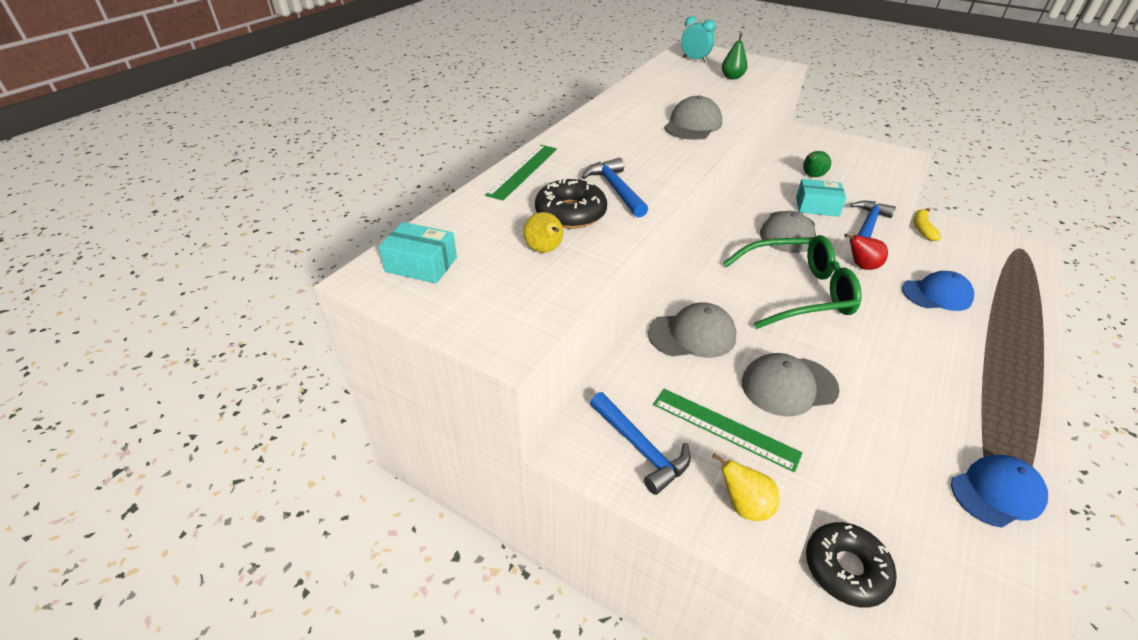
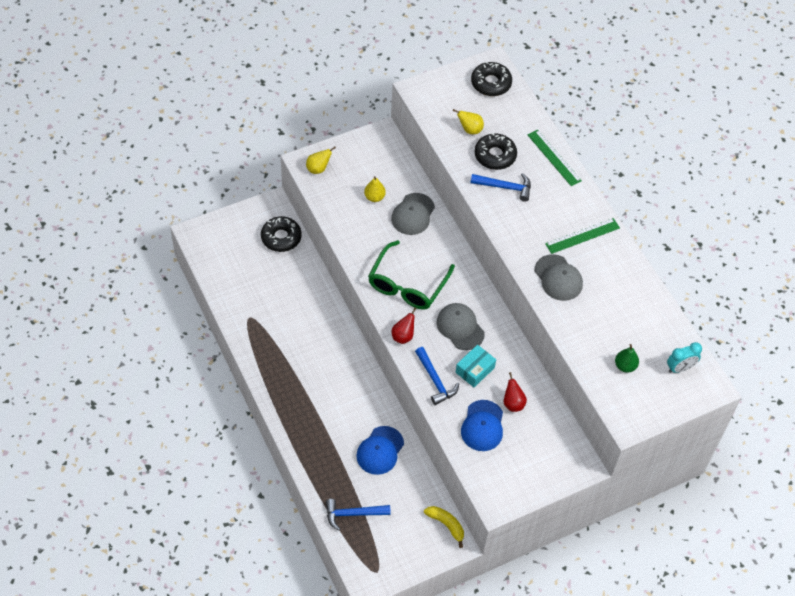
camera: 120 degrees right, 15 degrees up
turquoise box [378,222,457,283] -> black donut [471,62,512,96]
blue hammer [590,392,691,495] -> blue hammer moved to [326,499,391,531]
green ruler [653,389,803,472] -> green ruler moved to [545,218,620,254]
grey cap [742,353,840,416] -> none
green pear [803,151,831,177] -> red pear [504,372,527,412]
blue cap [951,455,1048,528] -> blue cap moved to [461,400,503,451]
none -> yellow pear [364,176,386,202]

